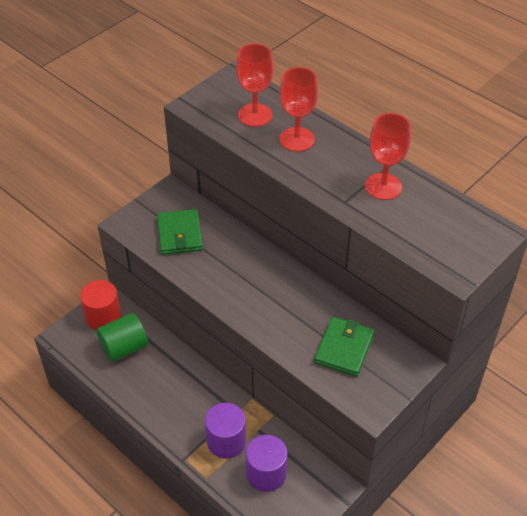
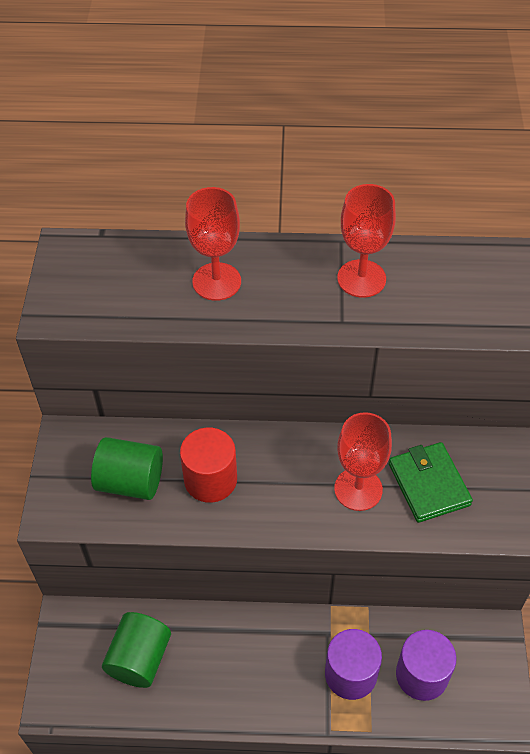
camera: 40 degrees left, 5 degrees up
red cylinder [80,280,121,330] -> red cylinder moved to [180,428,237,503]
green wallet [157,209,203,255] -> green cylinder [91,437,163,500]
red goblet [236,43,274,127] -> red goblet moved to [334,412,392,511]

